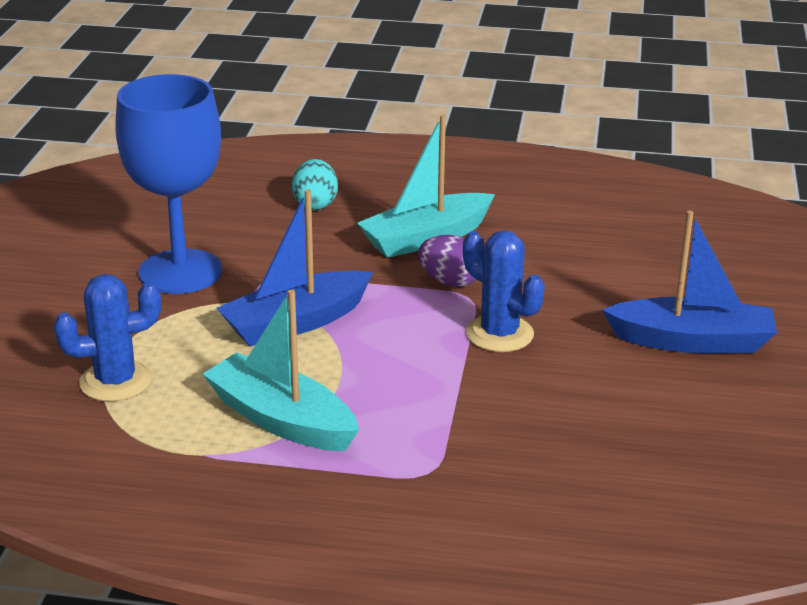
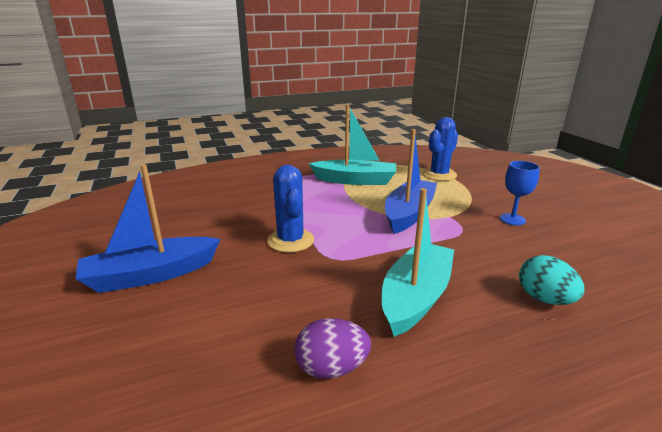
camera: 150 degrees right, 5 degrees down
blue goblet [115,74,222,294] -> blue goblet [500,161,540,225], size x0.44
purple egg [418,235,476,287] -> purple egg moved to [294,318,371,379]
blue cactus [463,230,545,352] -> blue cactus turned 60 degrees clockwise [267,165,314,253]

